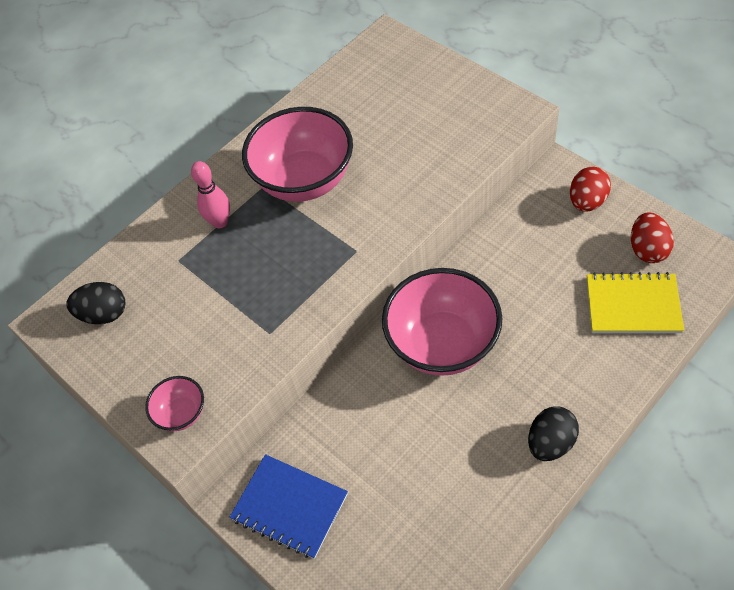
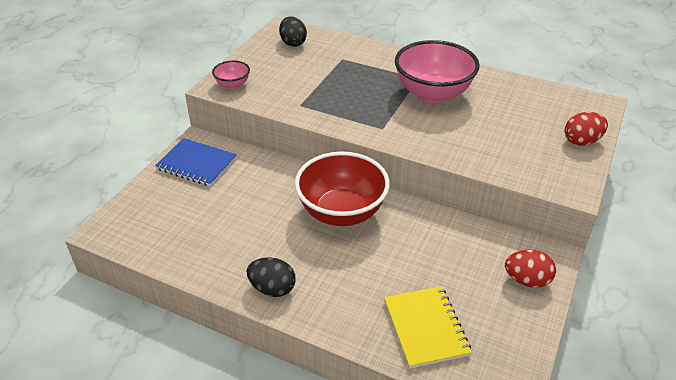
camera: 65 degrees right, 15 degrees down
pink bowling pin [191,161,230,228] -> none
blue notebook [230,454,348,559] -> blue notebook turned 75 degrees counterclockwise [155,138,237,187]
pink bowl [382,268,503,376] -> red bowl [295,151,390,226]
red egg [631,212,674,263] -> red egg moved to [565,112,608,146]

